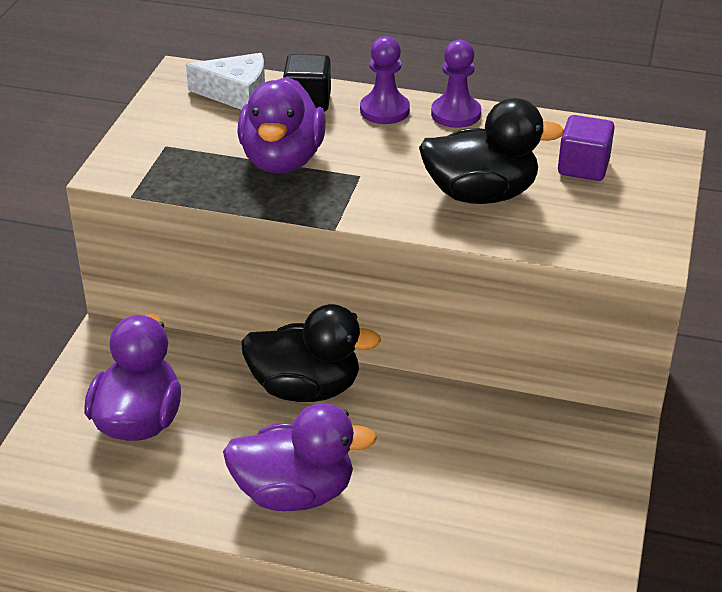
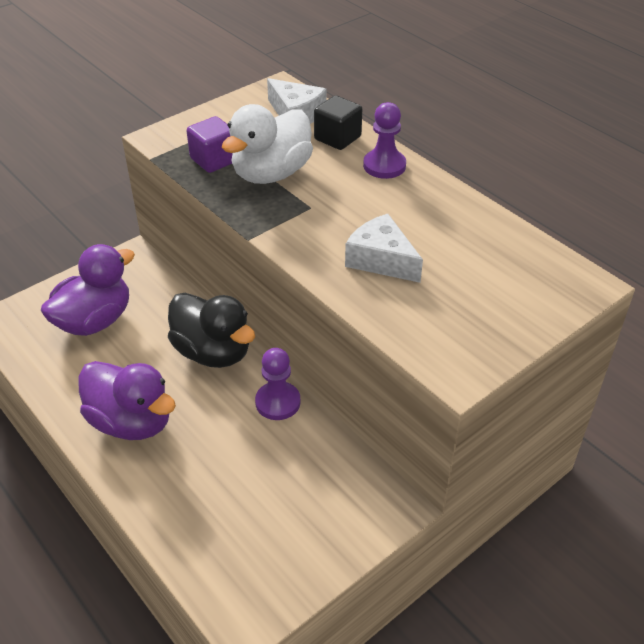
camera: 35 degrees right, 5 degrees up
purple duck [237,77,326,174] -> white duck [222,104,313,184]
black duck [419,98,564,204] -> white cheese [345,214,423,283]
purple pawn [431,40,481,128] -> purple pawn moved to [255,348,300,420]
purple cube [558,115,615,181] -> purple cube moved to [187,116,233,173]

